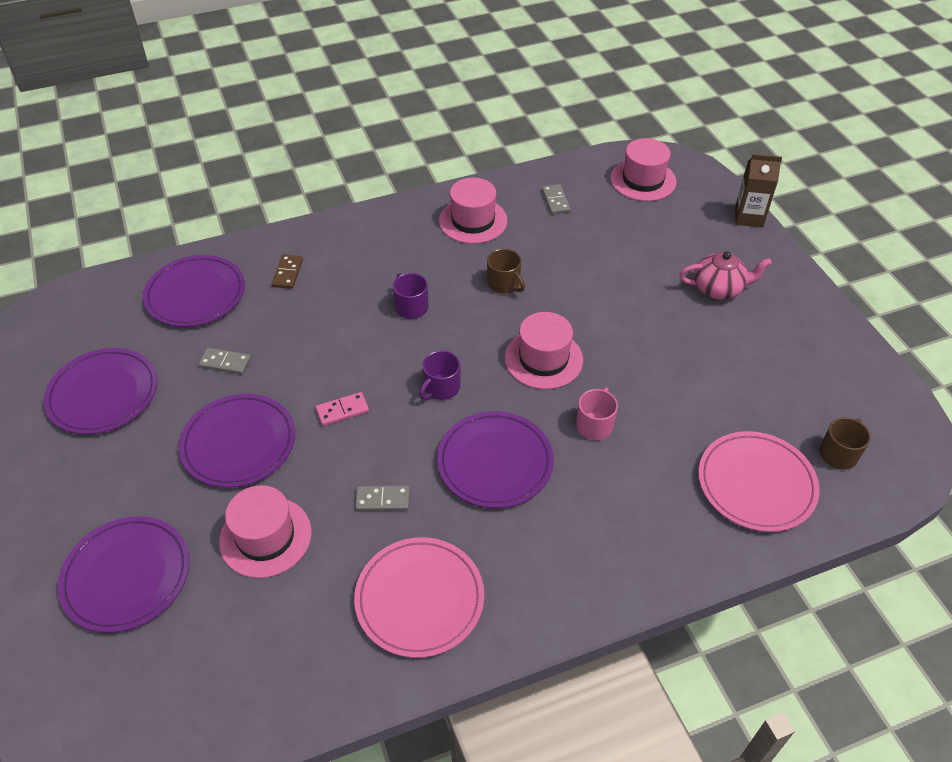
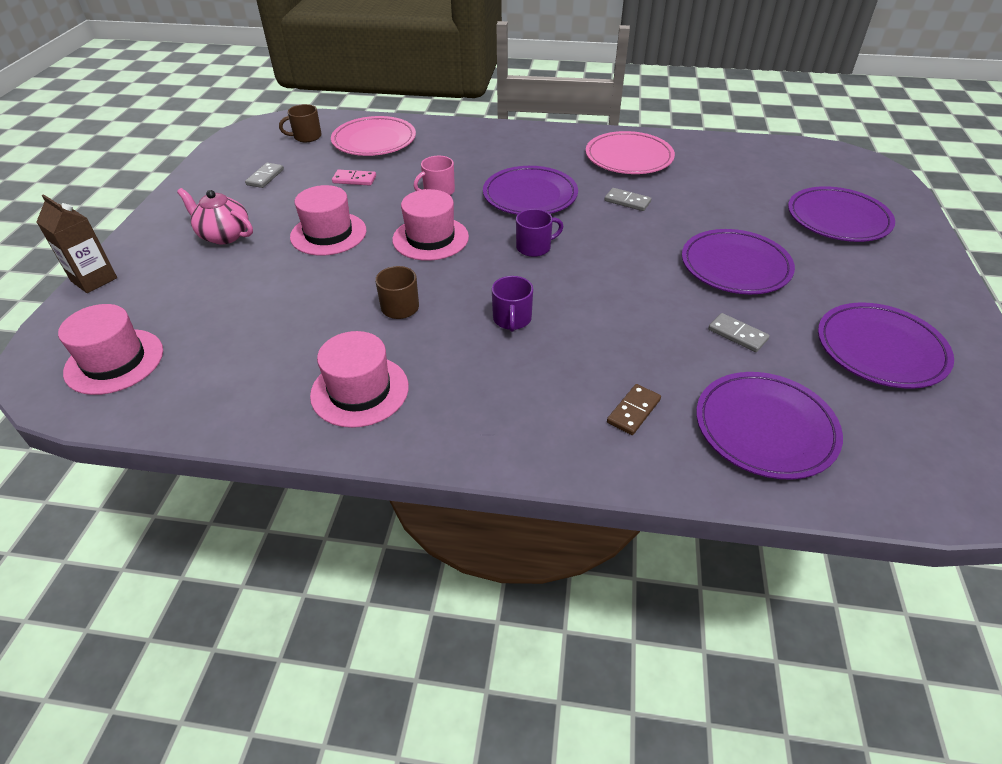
camera: 150 degrees left, 5 degrees down
pink hat [219,485,312,578] -> pink hat moved to [290,185,366,256]
pink domino [316,392,369,426] -> pink domino moved to [332,170,376,186]
grey domino [542,184,570,214] -> grey domino moved to [245,163,284,188]

